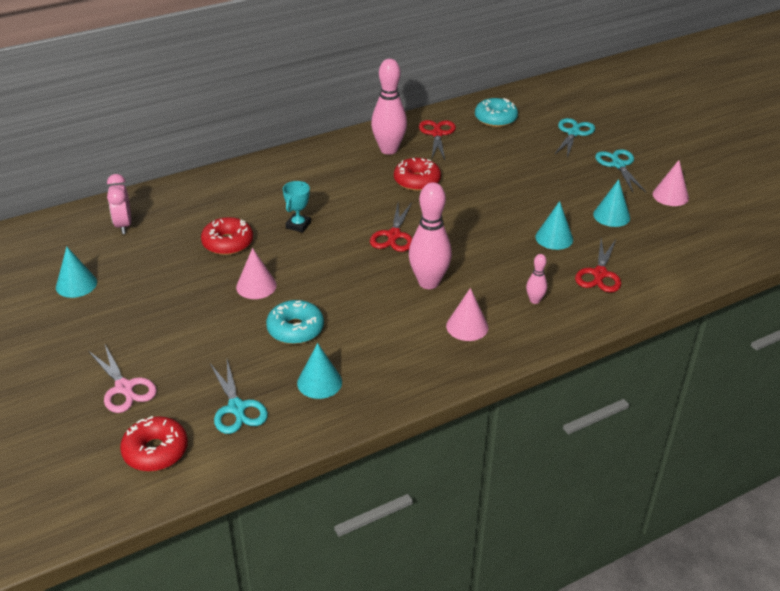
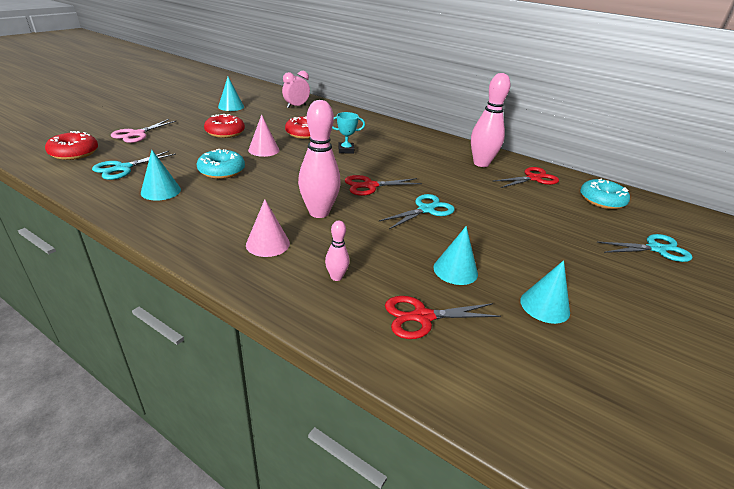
camera: 60 degrees right, 5 degrees down
red donut [394,158,441,191] -> red donut moved to [204,114,245,138]
turquoise scissors [595,149,646,192] -> turquoise scissors moved to [379,194,455,229]
pink cone [653,160,689,206] -> none

